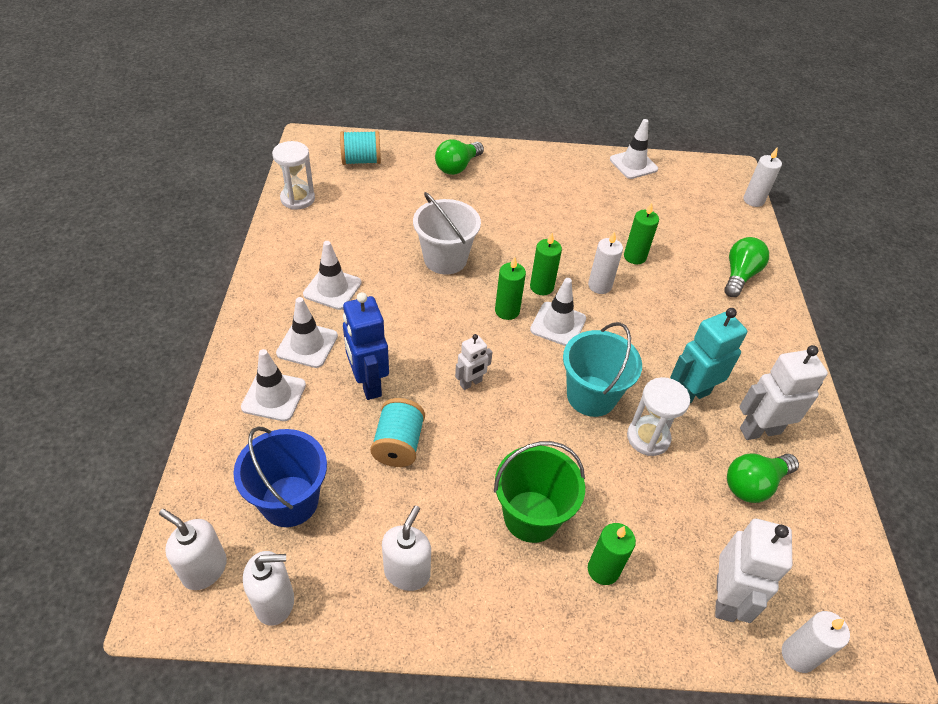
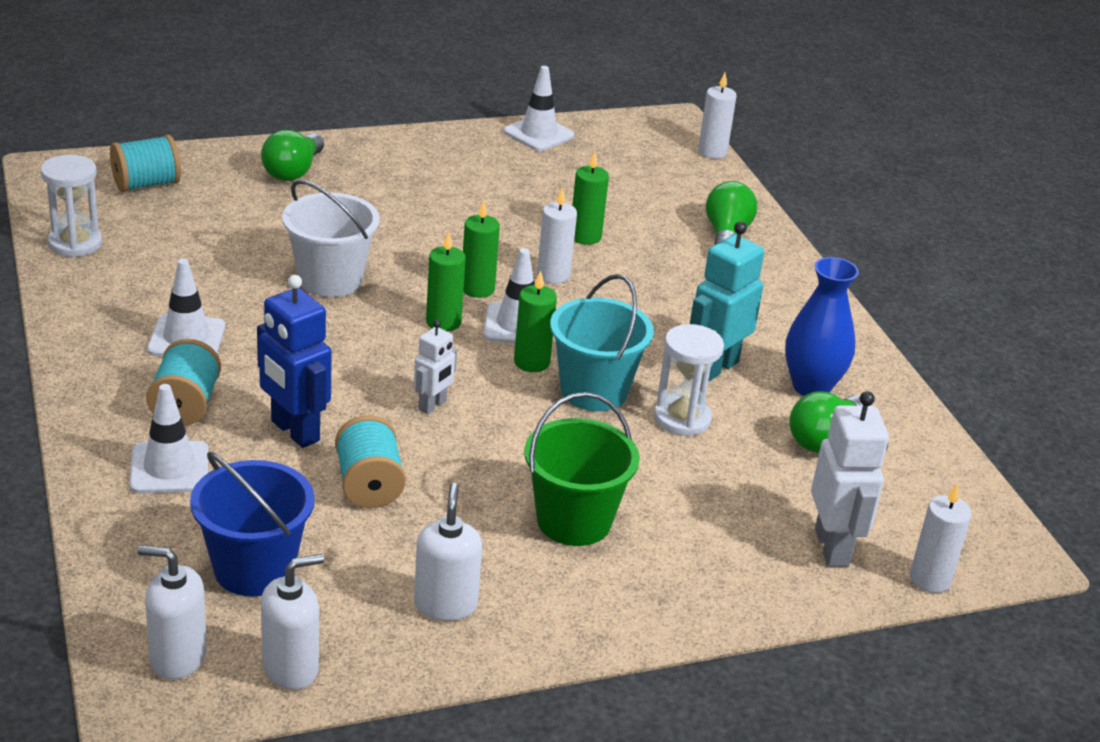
camera: 20 degrees left, 15 degrees down
white traffic cone [276,297,338,368] -> turquoise spool [146,339,221,426]
green candle [588,523,636,585] -> green candle moved to [514,271,557,372]
white robot [739,345,828,440] -> blue vase [785,257,859,396]

